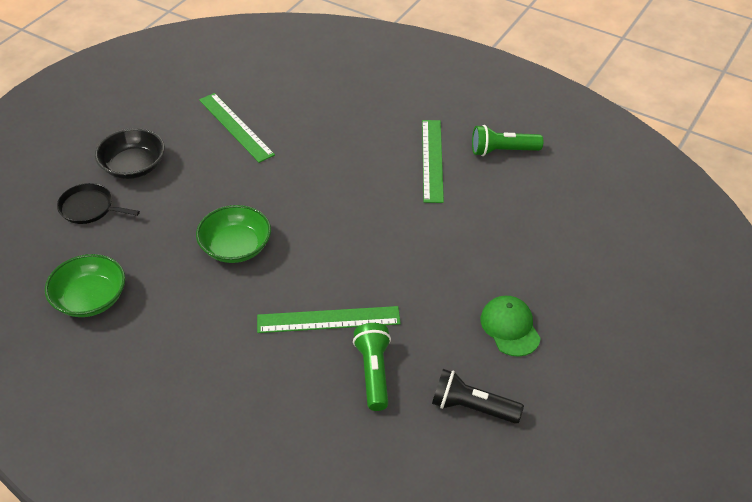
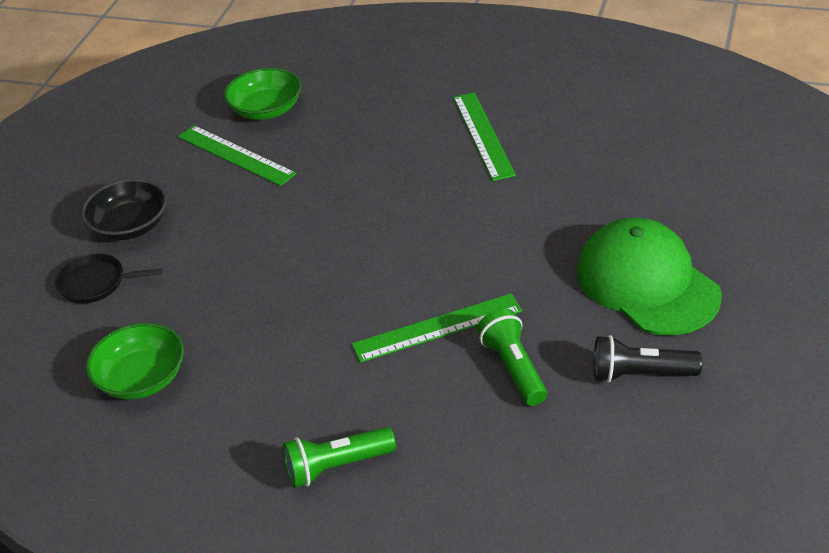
camera: 10 degrees left, 5 degrees down
green bowl [196,205,271,263] -> green bowl moved to [224,68,301,120]
green flashlight [472,125,543,156] -> green flashlight moved to [283,427,396,488]
green cap [481,296,541,357] -> green cap [577,217,722,335], size x1.85

